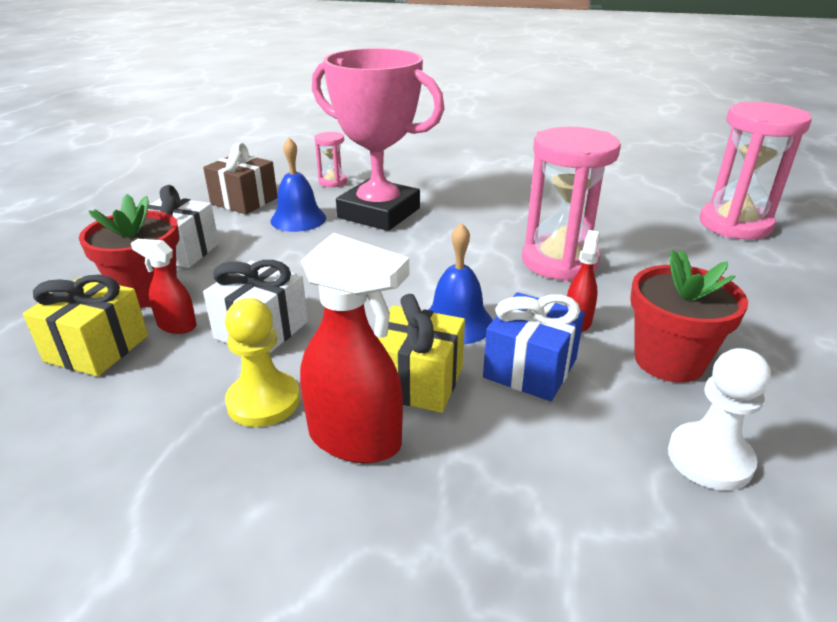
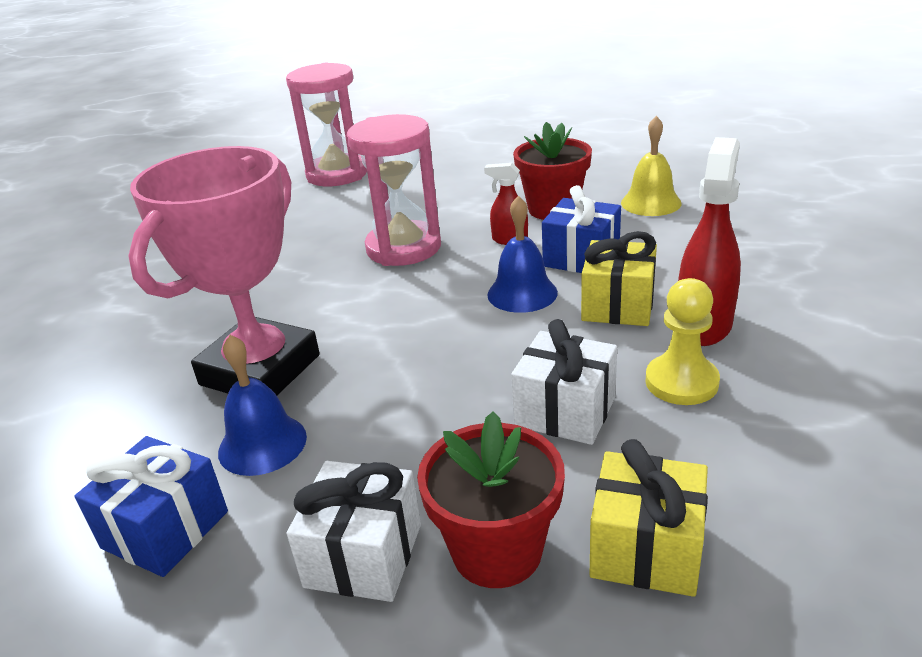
camera: 90 degrees left, 0 degrees up
red spray bottle [131,239,197,334] -> none
brown gift [203,143,278,214] -> blue gift [74,436,228,577]
pink hourglass [314,132,347,187] -> none
white pawn [668,348,771,490] -> yellow bell [621,116,682,216]

